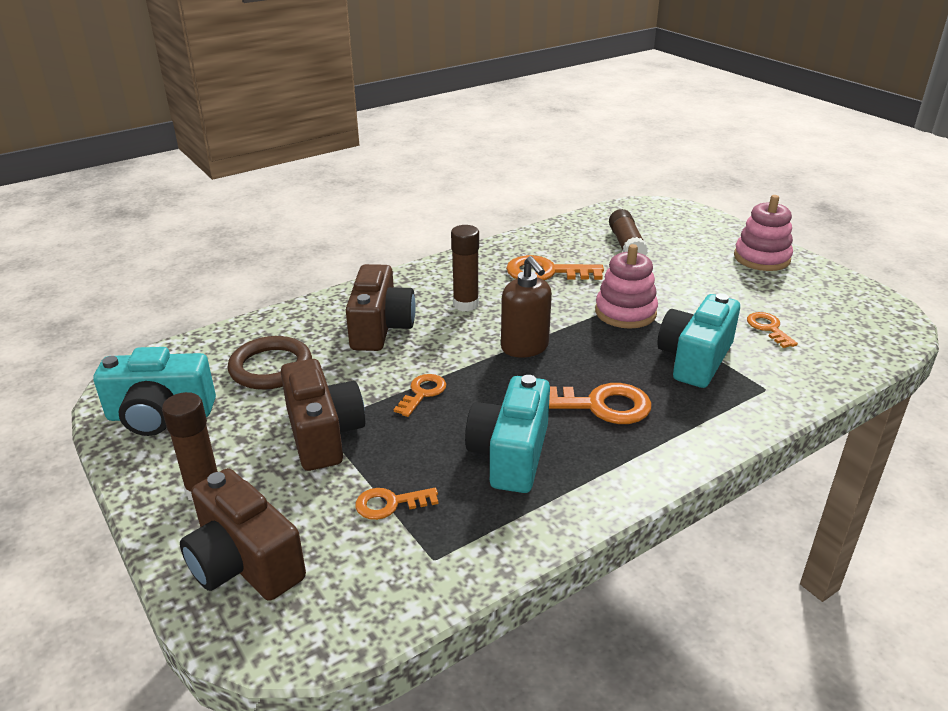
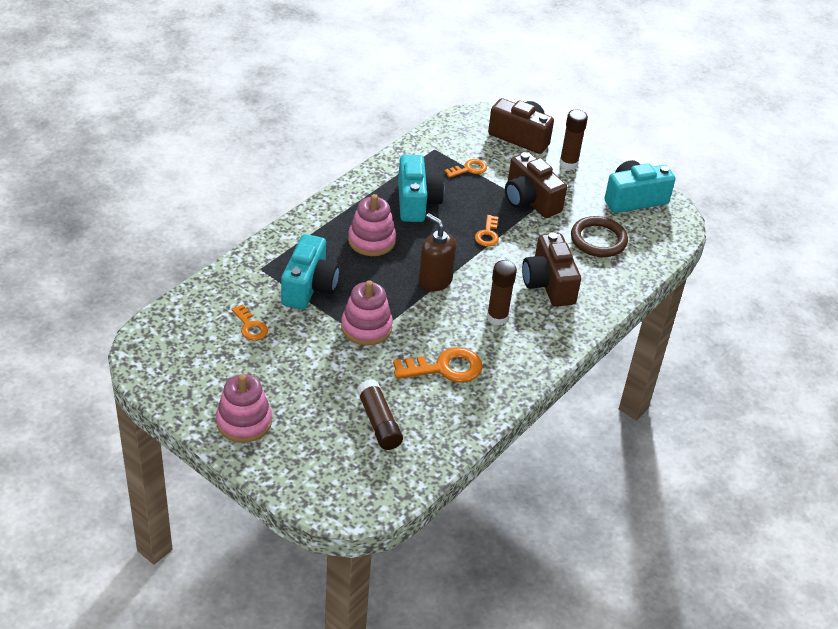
camera: 160 degrees right, 10 degrees up
orange key [549,383,651,424] -> pink stacking toy [348,194,396,256]

